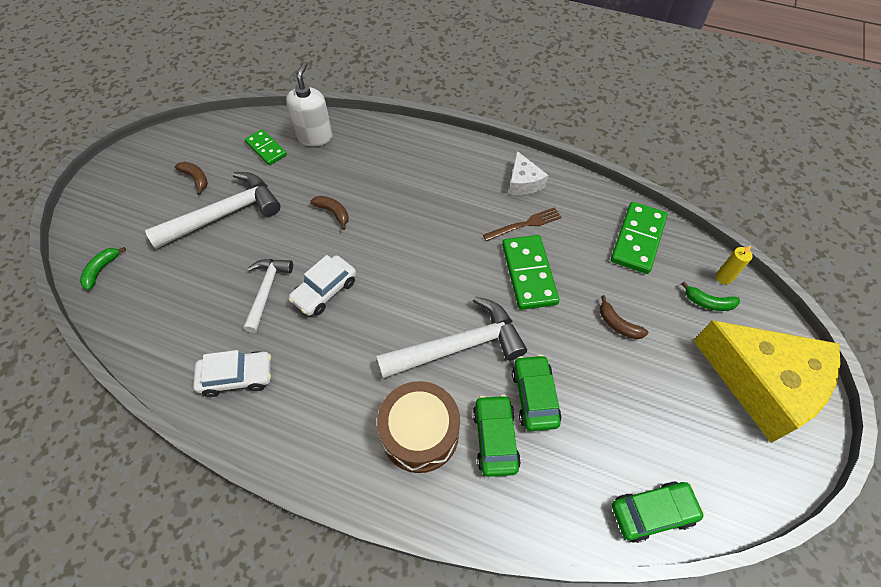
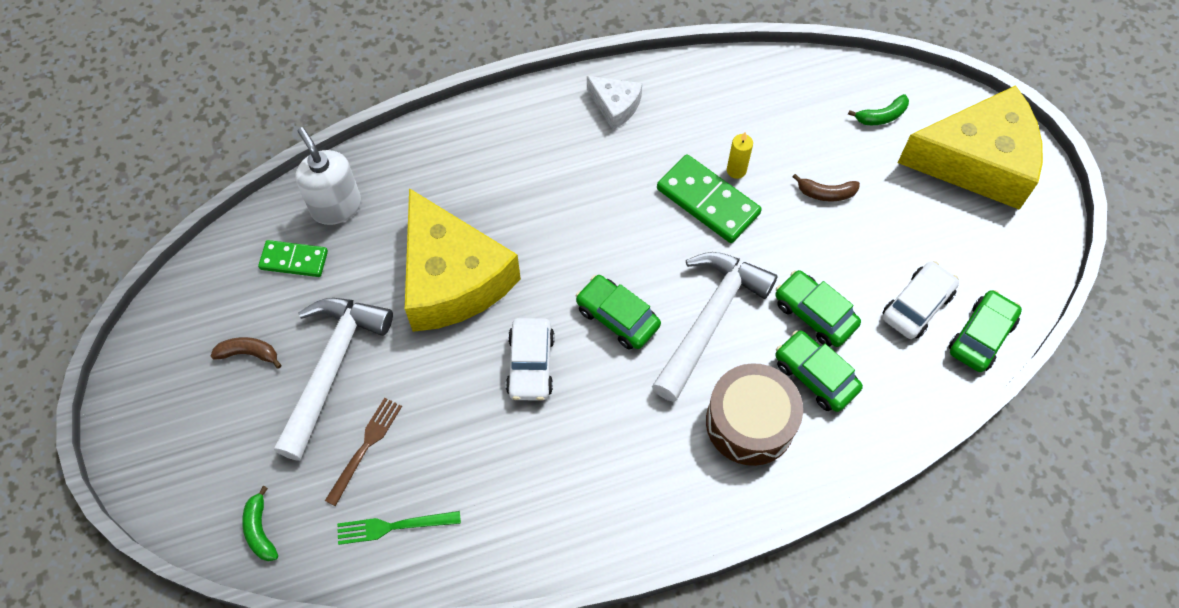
camera: 40 degrees left, 5 degrees up
white car [193,350,271,397] -> white car moved to [883,261,959,339]
white hammer [243,259,293,333] -> none
brown banana [310,196,349,230] -> yellow cheese [405,188,521,332]
brown fork [483,207,562,241] -> brown fork moved to [325,398,402,506]
green domino [611,202,668,274] -> none
yellow candle [716,245,753,285] -> yellow candle moved to [727,132,753,179]
none -> green fork [337,511,461,545]
none -> green car [576,275,661,350]

